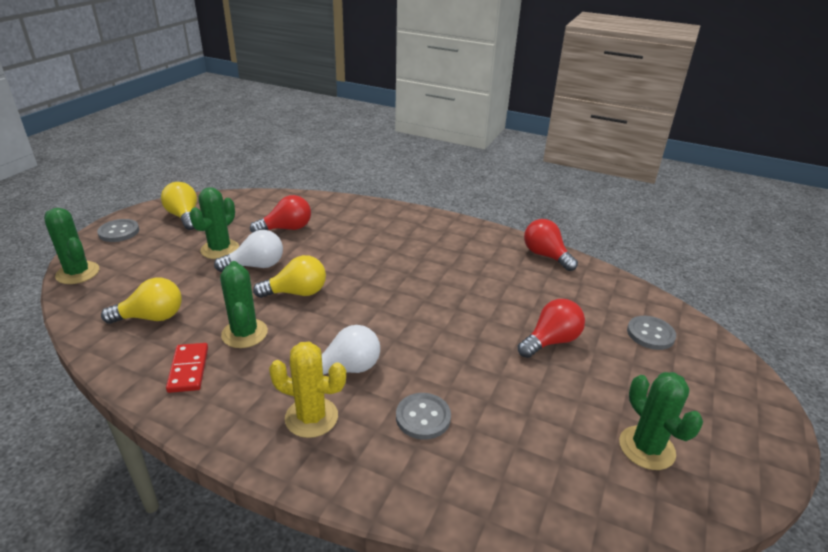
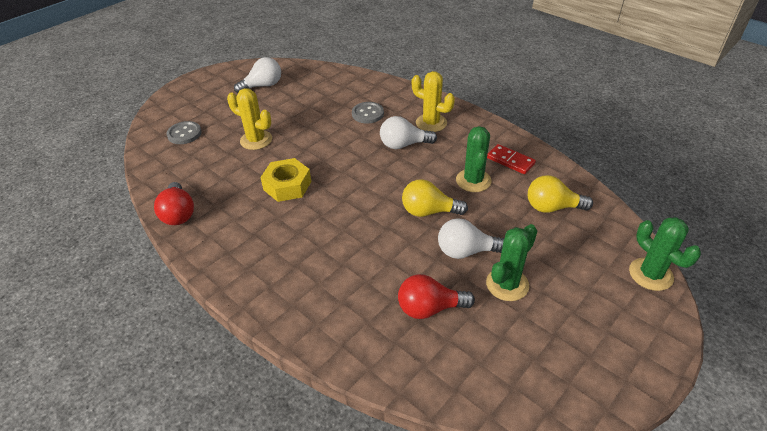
camera: 160 degrees left, 10 degrees up
grey button [97,219,139,242] -> none
yellow light bulb [161,182,197,230] -> none
red domino [166,343,208,393] -> red domino turned 60 degrees counterclockwise [487,144,536,174]
red light bulb [518,299,585,358] -> yellow cactus [227,88,272,150]
green cactus [619,372,703,470] -> white light bulb [234,57,281,93]
none -> yellow nut [260,158,311,202]

